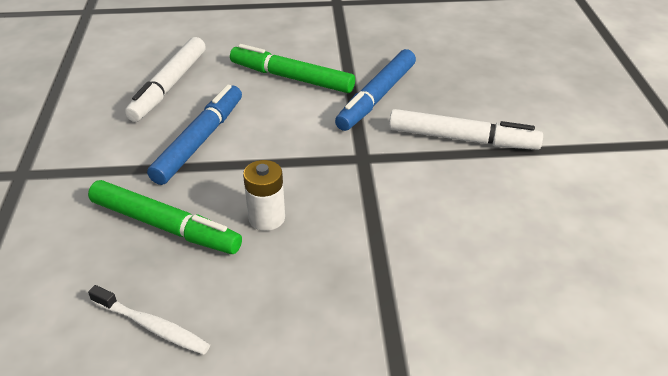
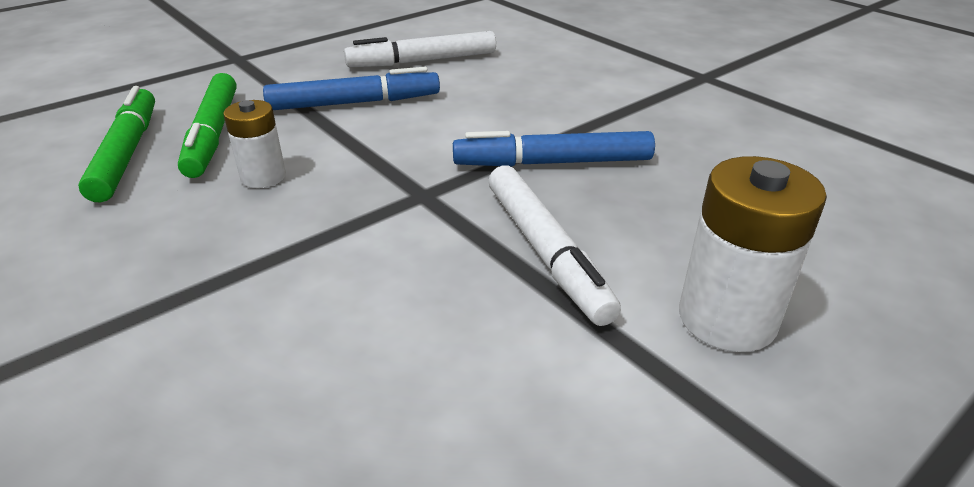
camera: 55 degrees right, 5 degrees down
white toothbrush [88,285,210,355] -> none
green marker [230,44,355,93] -> green marker moved to [78,86,155,203]
none -> white battery [679,156,827,352]

